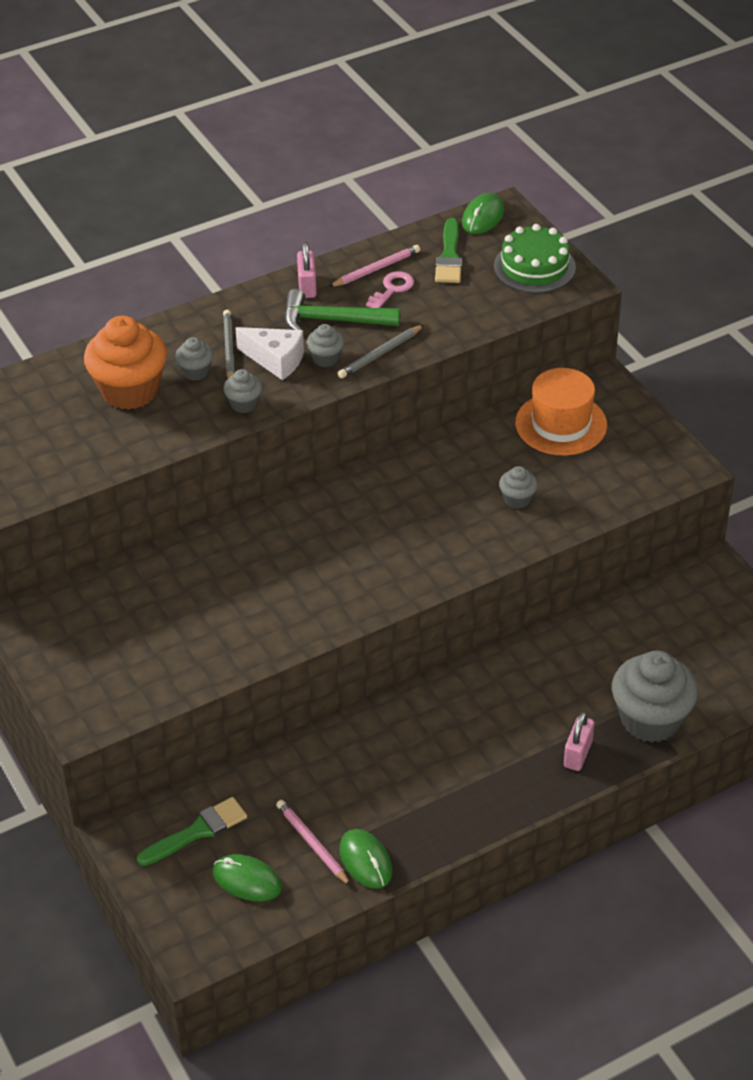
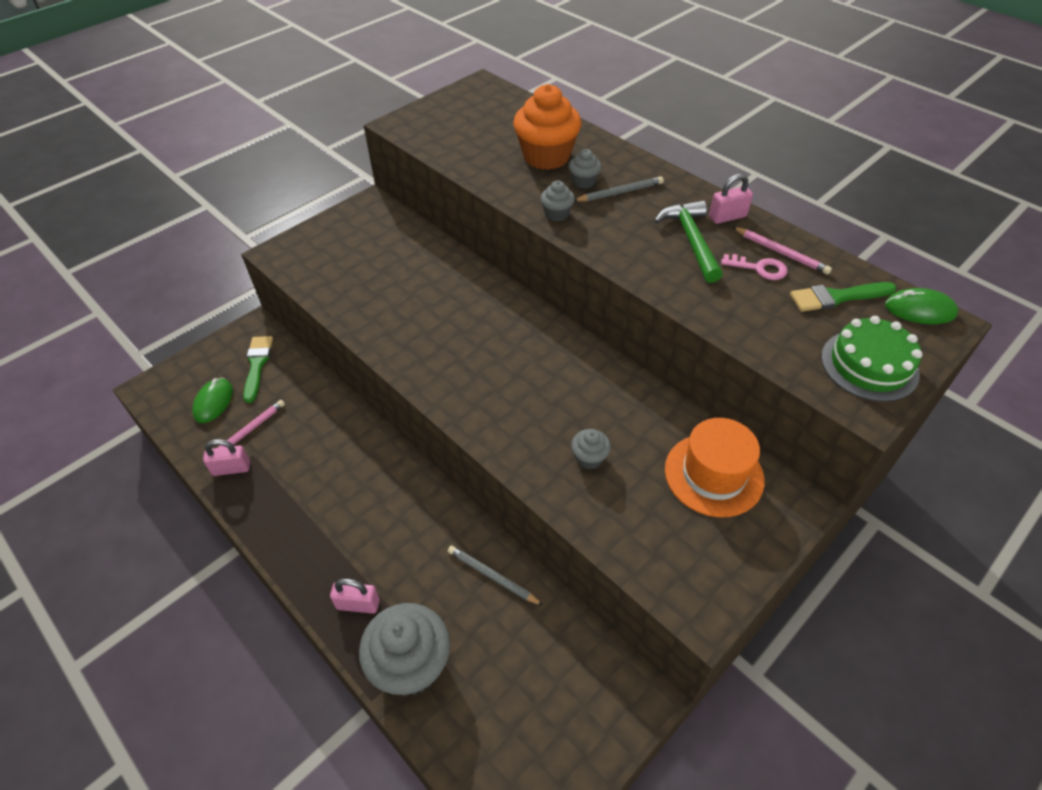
camera: 75 degrees right, 5 degrees up
green brush [137,797,247,866] -> green brush turned 135 degrees counterclockwise [243,336,273,403]
white cheese [235,327,304,380] -> none
grey cupcake [306,324,344,367] -> none
grey pencil [338,325,424,378] -> grey pencil moved to [448,546,544,606]
green mouse [339,829,392,889] -> pink padlock [203,439,250,476]

